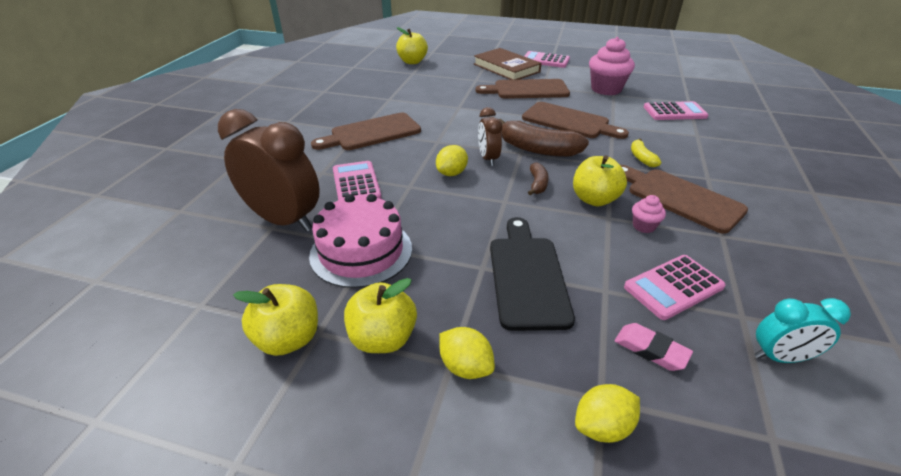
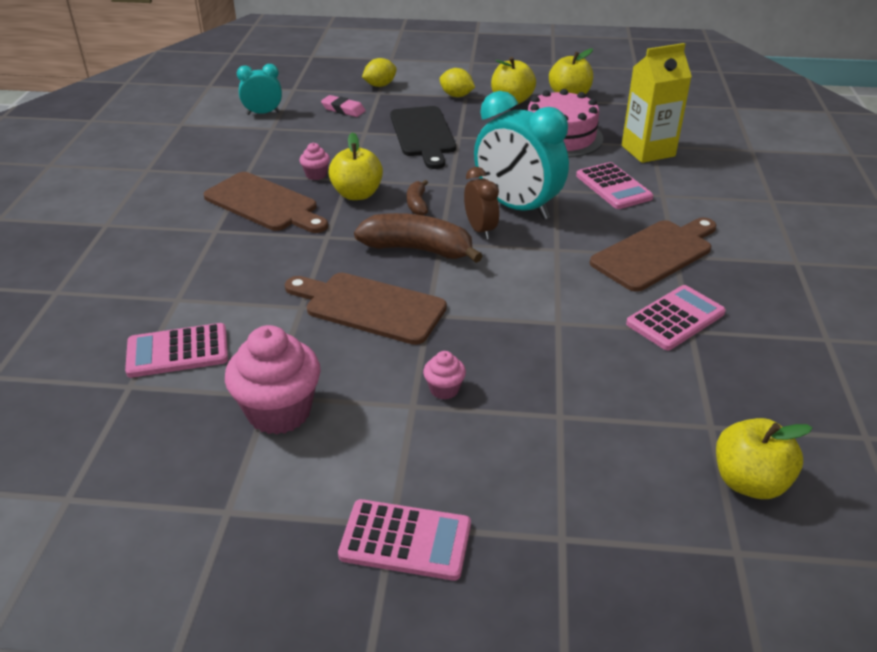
camera: 170 degrees right, 0 degrees up
brown clock [218,109,320,232] -> yellow carton [622,43,692,163]
yellow lemon [436,145,468,176] -> turquoise clock [474,91,569,220]
brown book [474,48,542,80] -> none
brown cutting board [476,79,570,99] -> pink cupcake [423,351,466,400]
pink calculator [624,255,726,320] -> pink calculator moved to [626,285,726,350]
yellow banana [631,138,661,167] -> none

